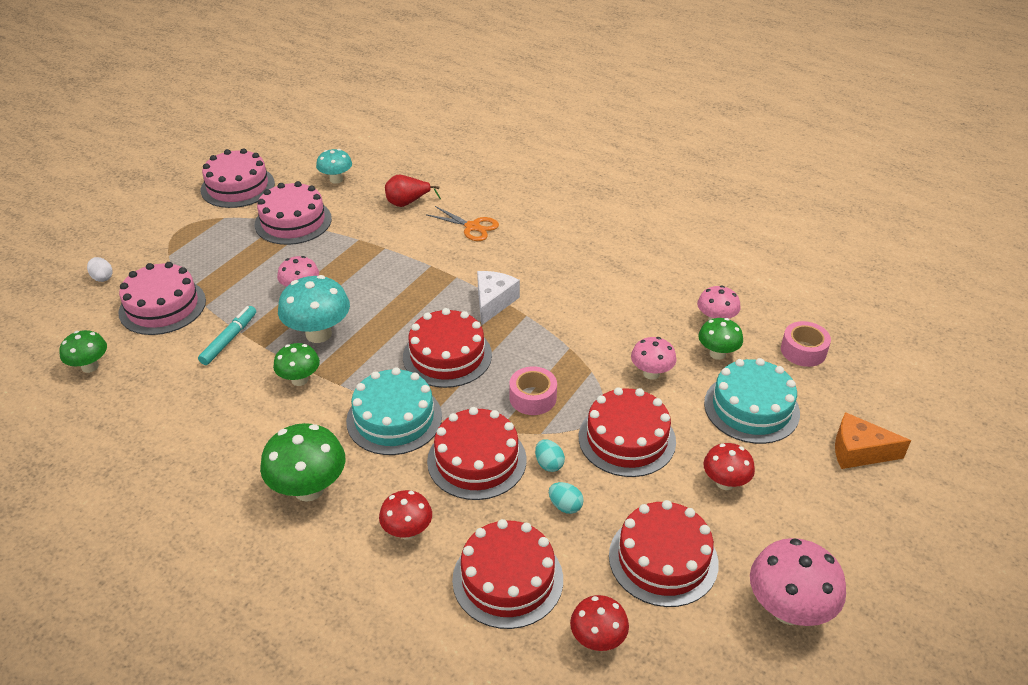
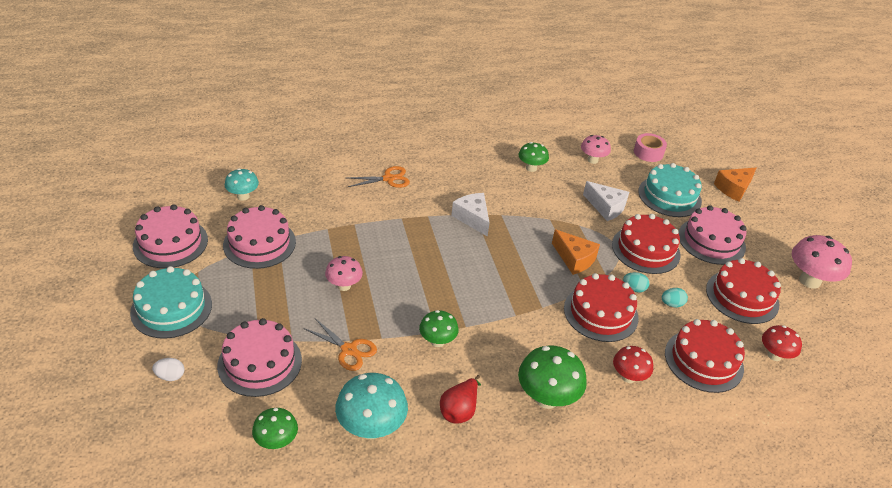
camera: 50 degrees left, 0 degrees up
turquoise marker [198,306,256,365] -> orange scissors [304,318,377,371]
turquoise mushroom [278,275,350,343] -> turquoise mushroom moved to [335,373,408,439]
turquoise cake [346,367,442,455] -> turquoise cake moved to [130,266,212,339]
red pear [385,175,441,207] -> red pear moved to [440,375,481,424]
red cake [403,308,492,388] -> none
pink tape [510,366,557,415] -> orange cheese [552,229,600,275]
pink mushroom [631,337,677,380] -> white cheese [583,181,629,221]
green mushroom [698,318,743,360] -> green mushroom moved to [519,142,549,172]
red mushroom [703,443,755,490] -> pink cake [679,205,747,265]

